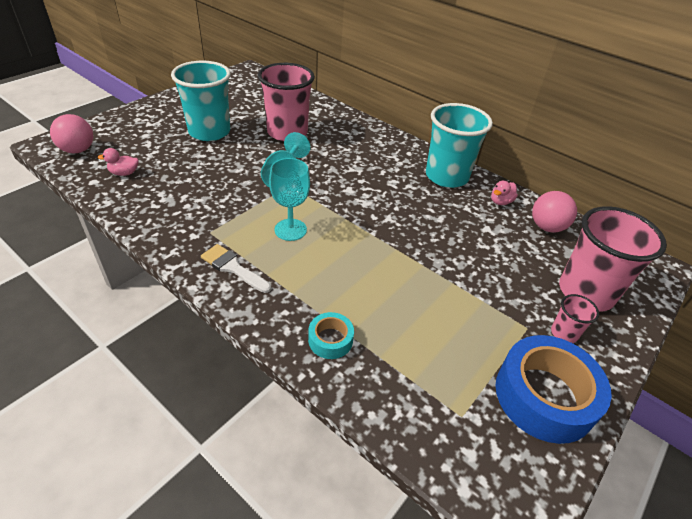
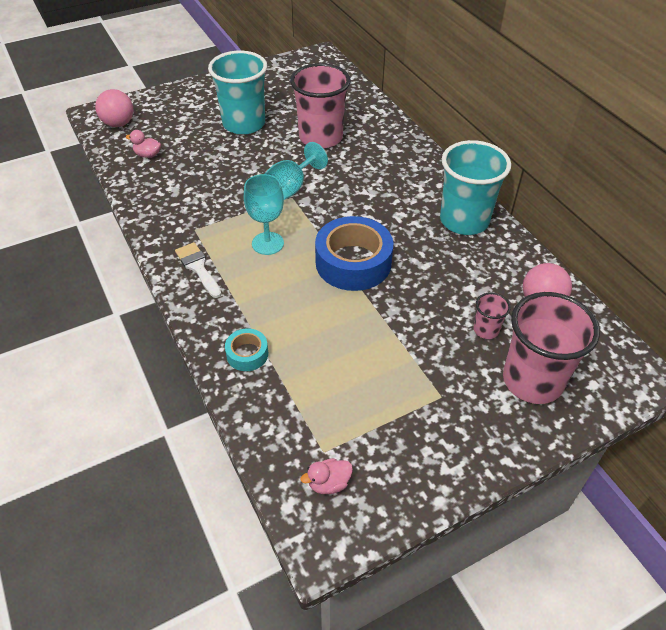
camera: 25 degrees right, 5 degrees up
pink duck [491,180,518,205] -> pink duck moved to [300,458,353,494]
blue tape [496,335,612,444] -> blue tape moved to [315,216,393,291]
pink cup [551,294,599,343] -> pink cup moved to [474,292,511,339]

